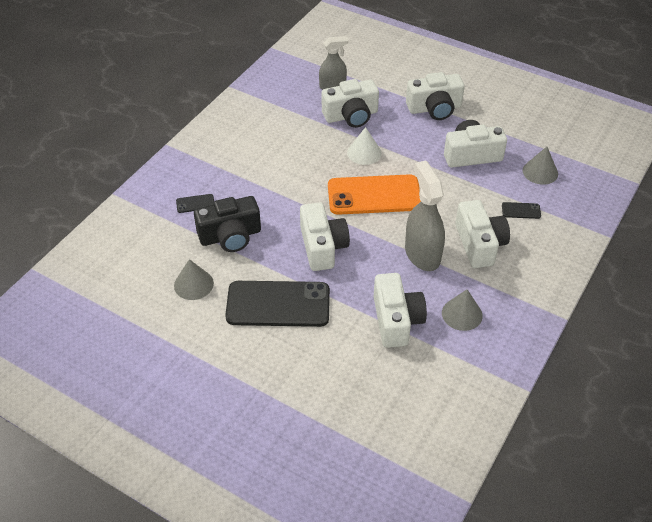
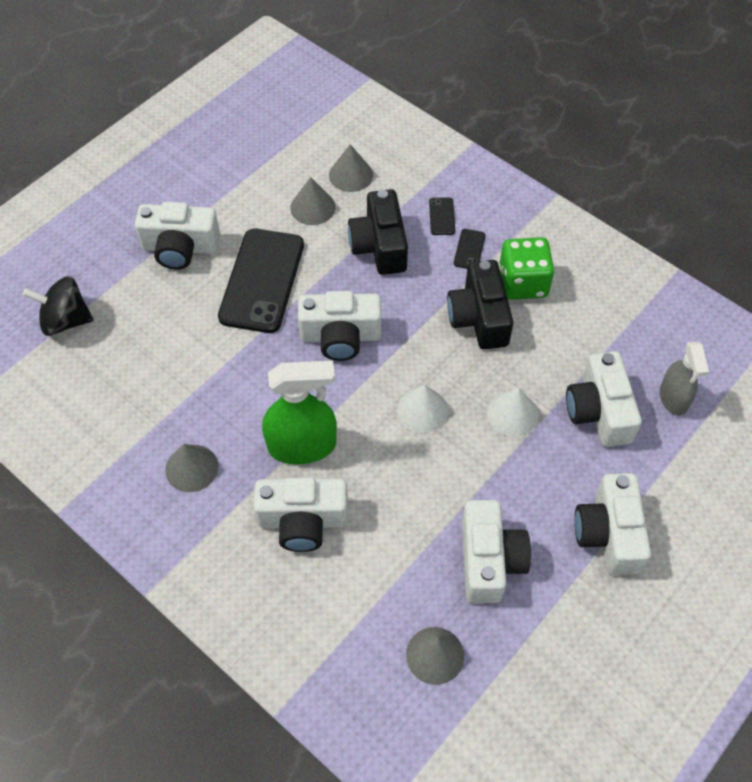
camera: 100 degrees right, 10 degrees up
orange phone [328,174,421,215] -> white cone [397,384,448,433]
white camera [374,273,427,348] -> white camera moved to [135,202,220,270]
grey spray bottle [405,161,445,271] -> green spray bottle [262,361,337,464]
black phone [502,202,541,219] -> black phone moved to [454,229,486,269]
none -> black spinning top [23,276,94,336]
none -> grey cone [329,144,373,192]
none -> black camera [447,260,513,350]
none -> green dice [499,237,554,300]

